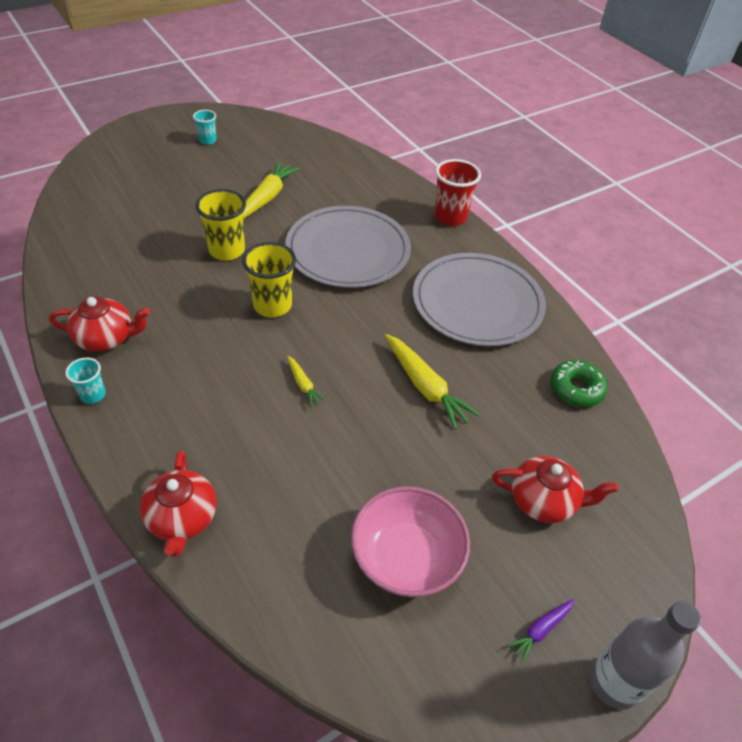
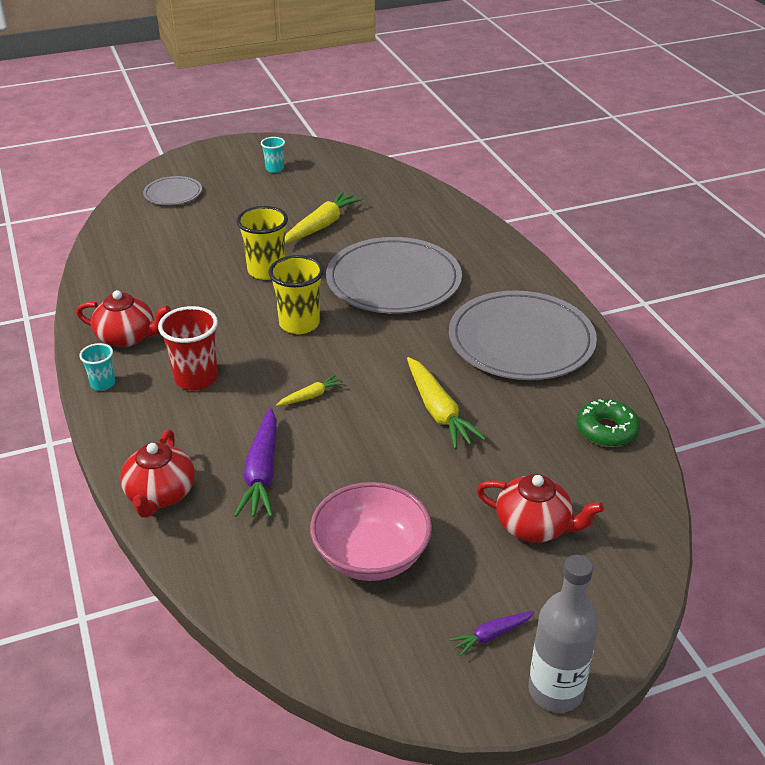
camera: 15 degrees right, 10 degrees down
yellow carrot [287,356,326,407] -> yellow carrot turned 105 degrees counterclockwise [276,375,344,406]
red cup [435,159,481,226] -> red cup moved to [158,306,218,390]
none -> grey plate [143,176,202,205]
none -> purple carrot [234,408,277,517]

